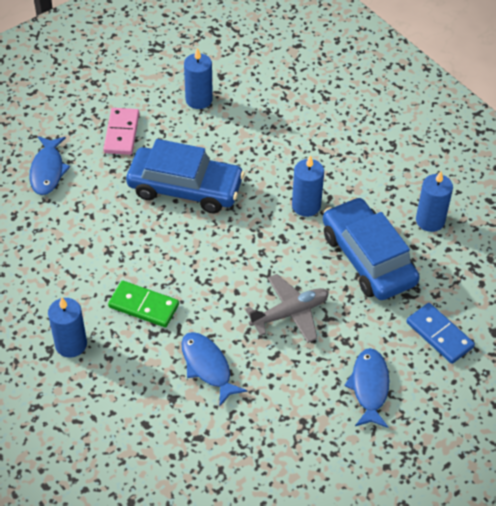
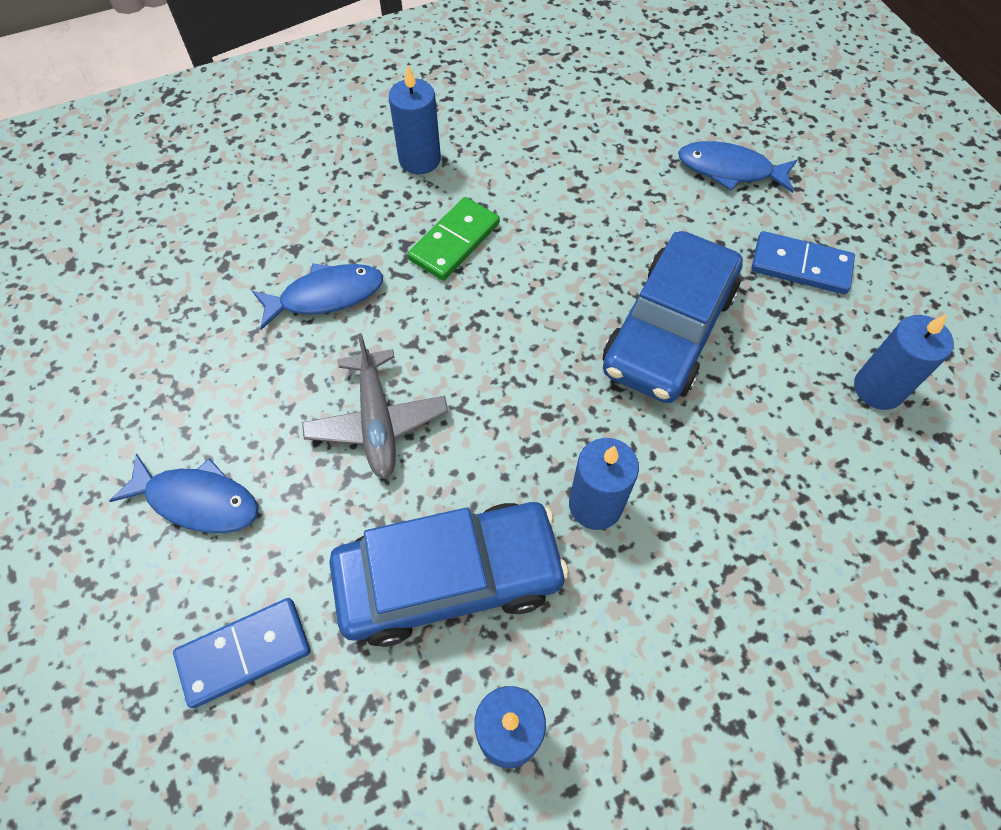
camera: 105 degrees right, 10 degrees up
pink domino [103,108,139,155] -> blue domino [751,231,855,294]

